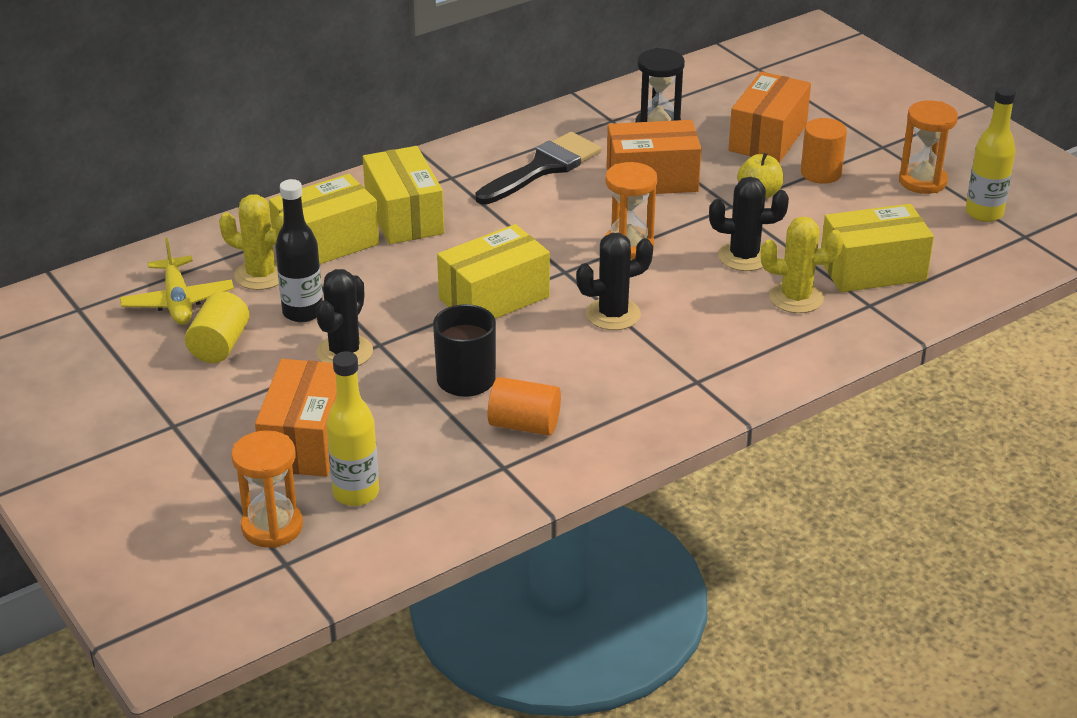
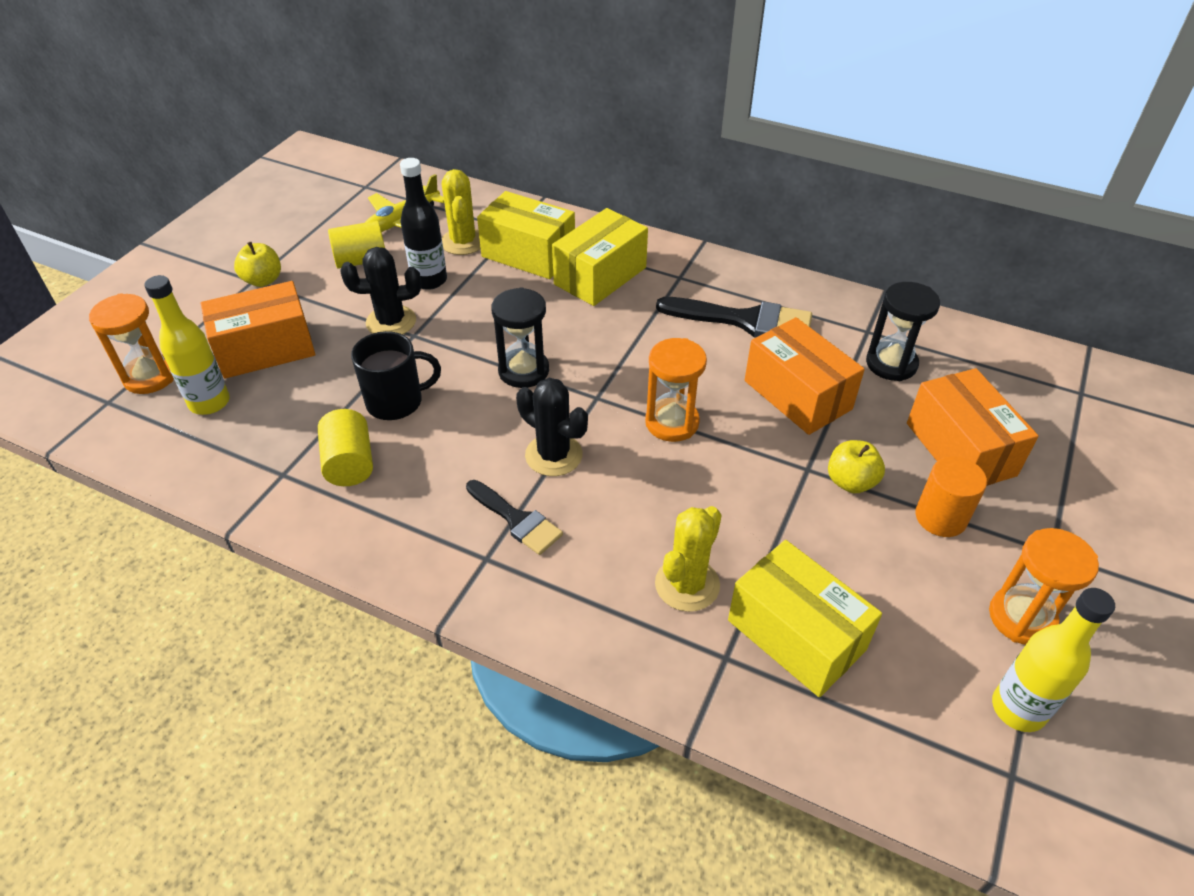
camera: 60 degrees right, 10 degrees up
yellow box [437,224,550,319] -> black hourglass [491,287,549,388]
orange cylinder [488,377,561,436] -> yellow cylinder [318,409,373,486]
black cactus [709,177,789,271] -> none
orange box [728,72,811,163] -> orange box turned 75 degrees clockwise [907,368,1039,486]
yellow cactus [761,216,843,313] -> yellow cactus turned 60 degrees clockwise [655,506,722,612]
none -> yellow apple [234,242,281,287]
none -> black brush [466,480,563,555]

